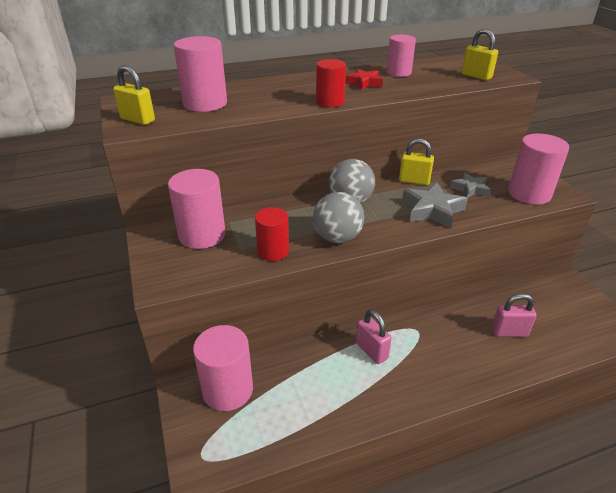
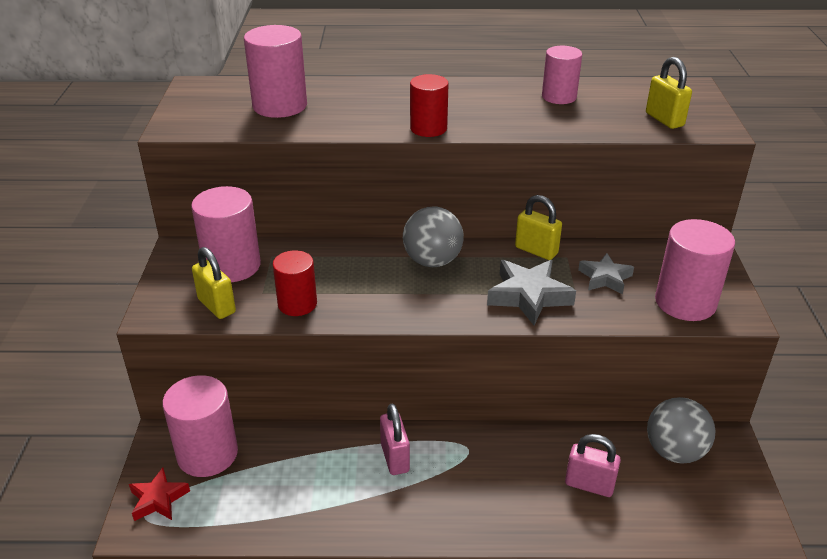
camera: 20 degrees right, 0 degrees up
yellow padlock [113,65,155,125] -> yellow padlock moved to [192,247,236,319]
grey ball [313,192,365,243] -> grey ball moved to [647,397,716,463]
red star [345,69,383,90] -> red star moved to [129,467,190,521]

